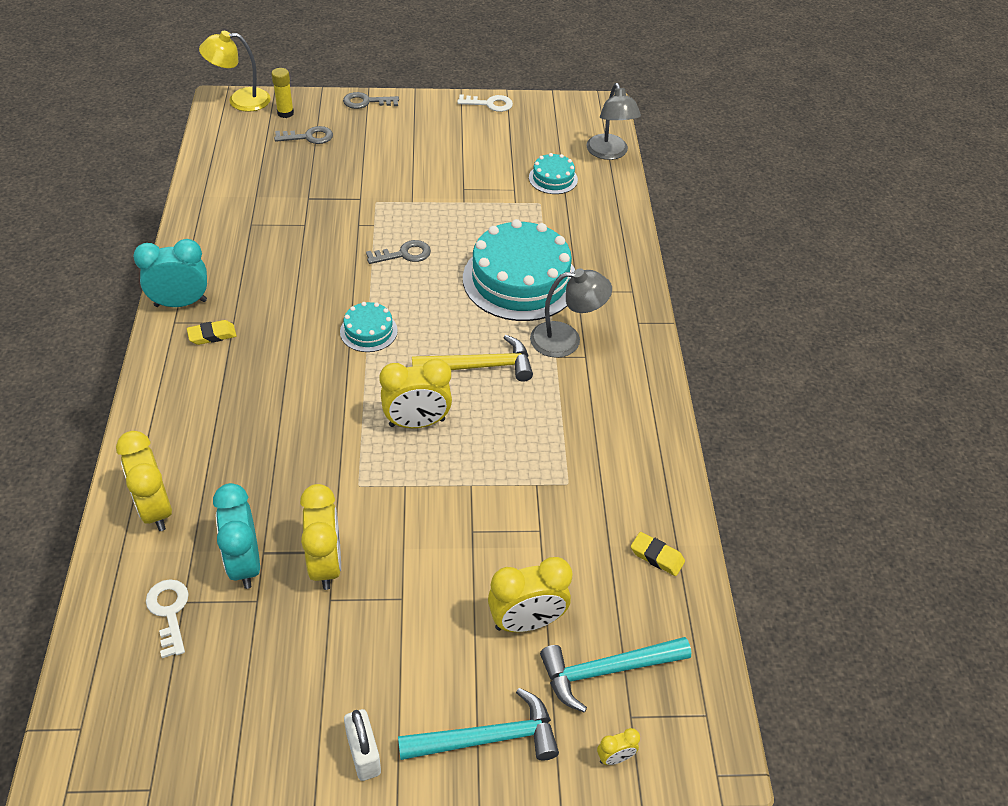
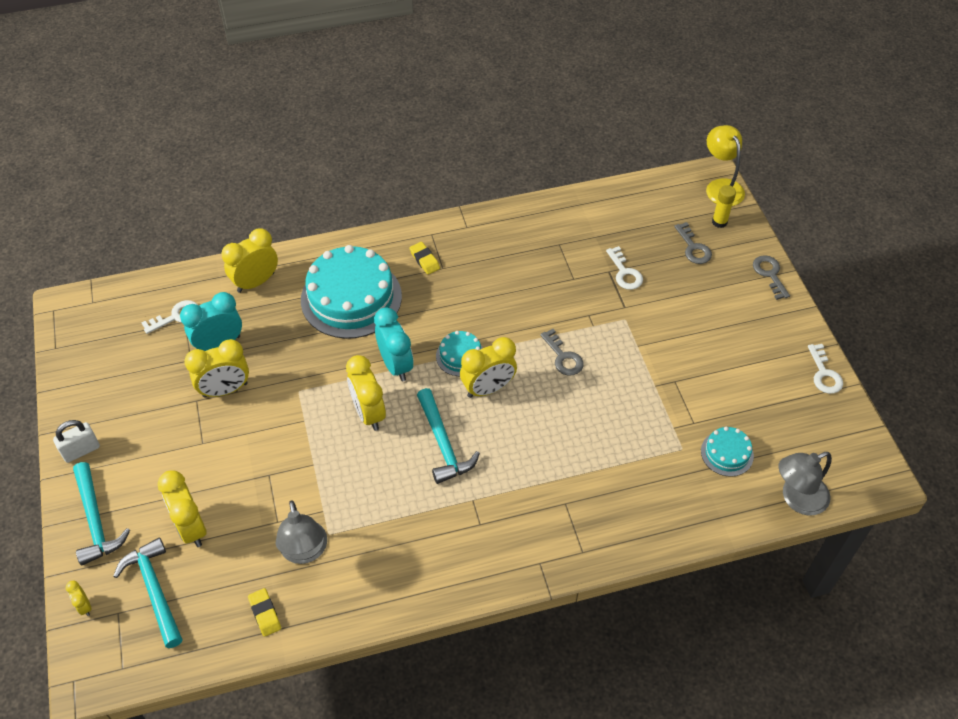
camera: 80 degrees right, 5 degrees up
turquoise clock [133,239,207,307] -> turquoise clock moved to [374,307,414,381]
yellow hammer [412,335,533,382] -> turquoise hammer [417,388,480,484]
turquoise cake [463,219,575,321] -> turquoise cake moved to [301,245,402,339]
grey lamp [530,268,612,358] -> grey lamp moved to [276,500,327,564]
yellow eraser [631,532,685,576] -> yellow eraser turned 45 degrees counterclockwise [248,588,281,637]
none -> yellow clock [460,337,517,398]
none -> white key [606,246,643,290]

